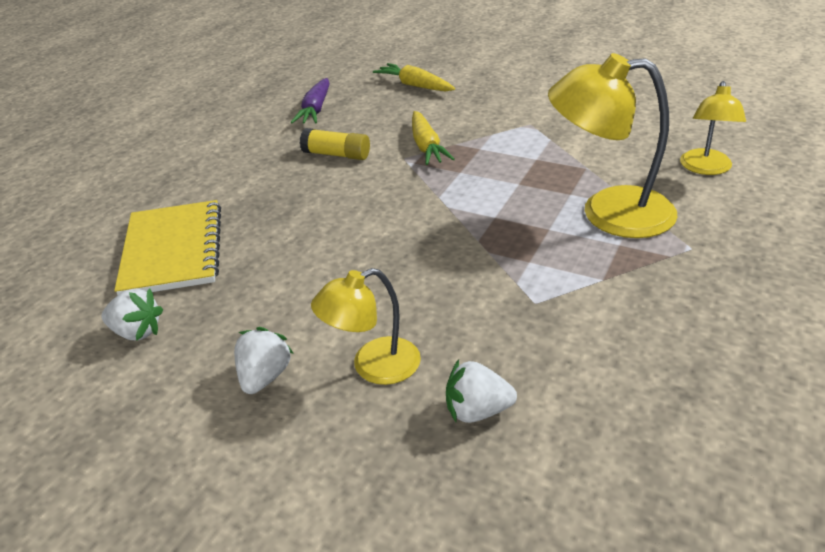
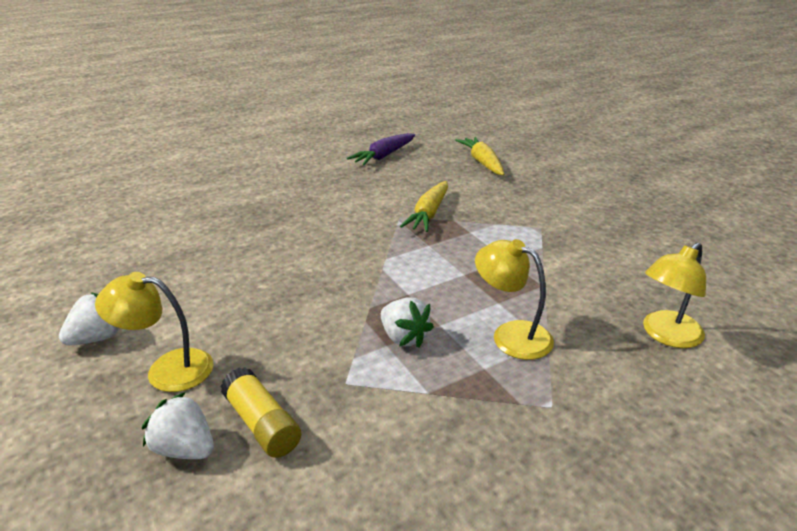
camera: 30 degrees right, 5 degrees down
white strawberry [101,288,163,341] -> white strawberry moved to [381,297,434,348]
yellow notebook [114,200,221,295] -> none
yellow glue stick [300,128,370,160] -> yellow glue stick moved to [220,367,301,458]
yellow lamp [548,53,678,238] -> yellow lamp [475,239,554,360], size x0.60

